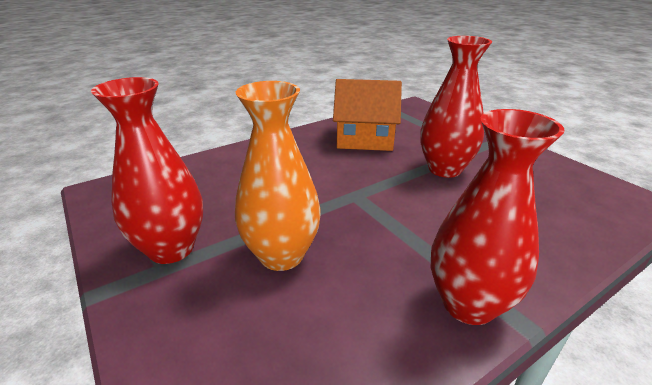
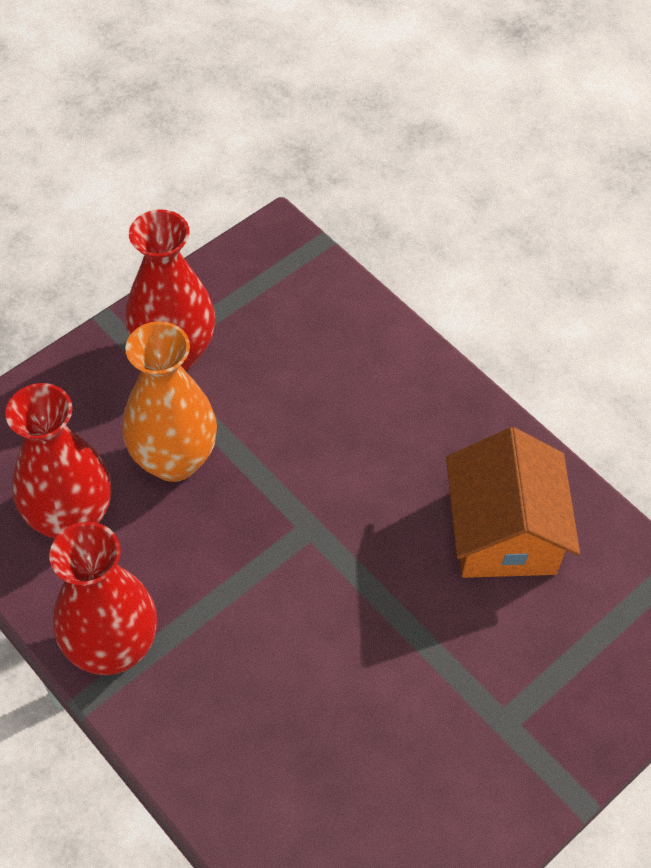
camera: 80 degrees right, 25 degrees up
red vase [420,36,492,178] -> red vase moved to [5,383,111,539]

